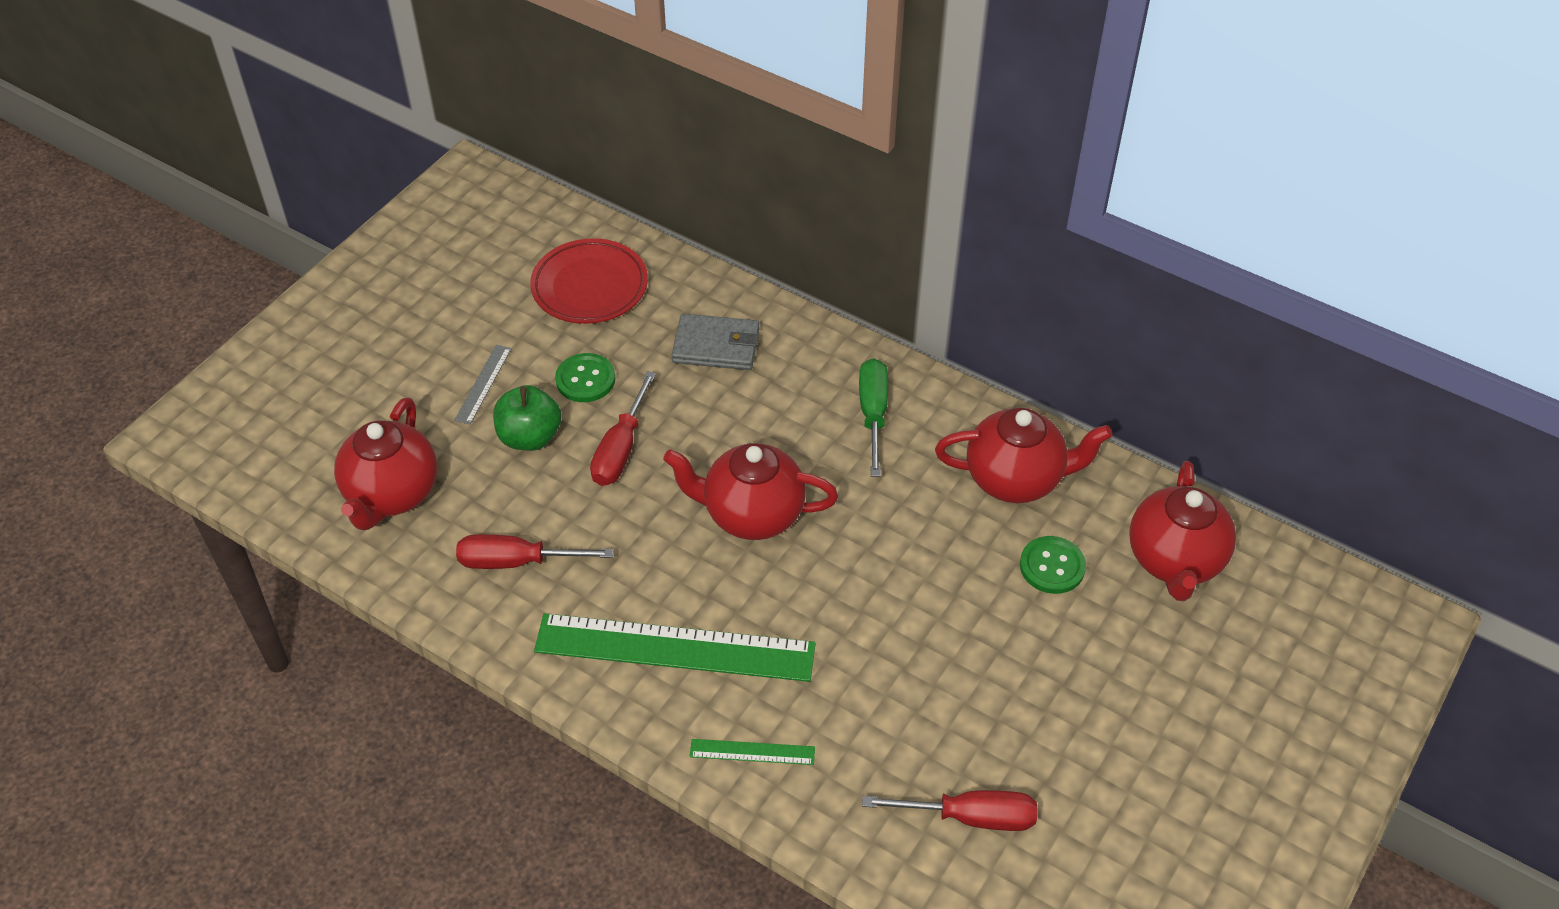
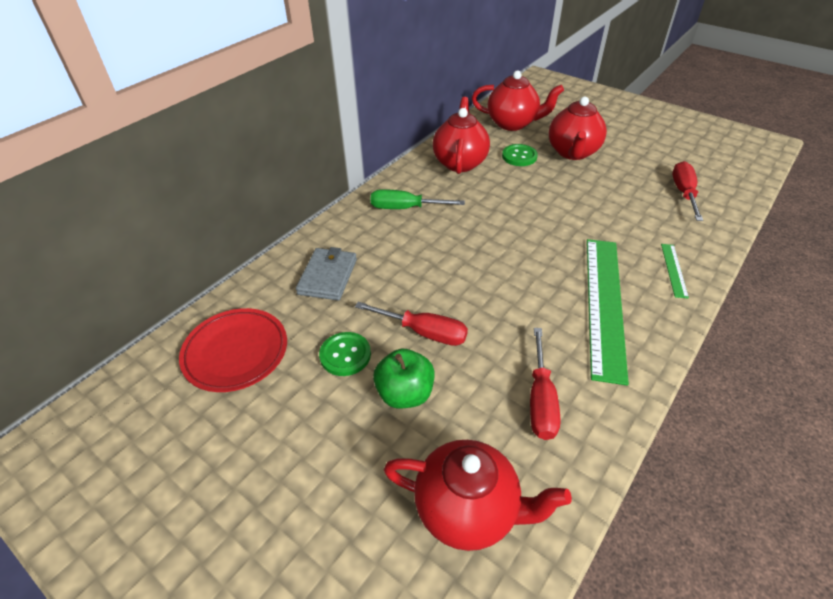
camera: 85 degrees left, 5 degrees down
grey ruler [454,345,512,425] -> none
red teapot [663,443,838,540] -> red teapot moved to [549,96,607,160]

